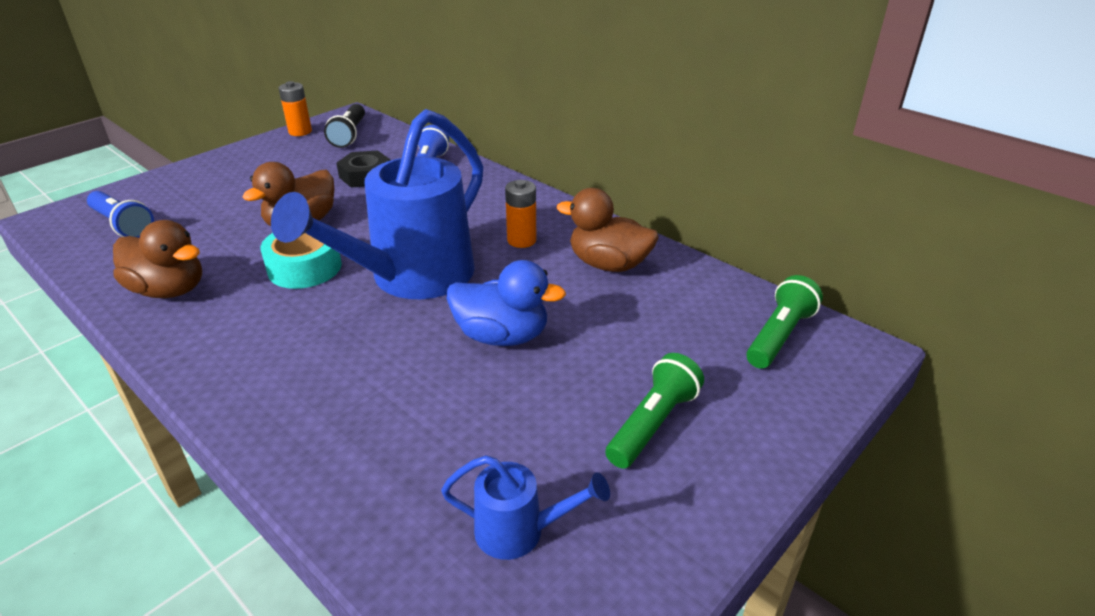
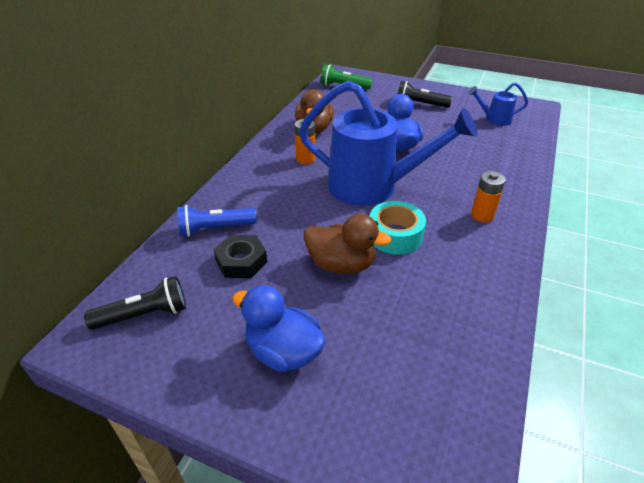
camera: 110 degrees left, 5 degrees up
blue flashlight [87,191,154,238] -> none
brown duck [113,220,202,298] -> none
orange battery [279,81,312,136] -> orange battery moved to [471,171,506,223]
blue watering can [441,455,610,560] -> blue watering can turned 75 degrees counterclockwise [468,83,528,126]
green flashlight [605,353,704,469] -> black flashlight [398,81,452,108]
none -> blue duck [232,285,326,372]

